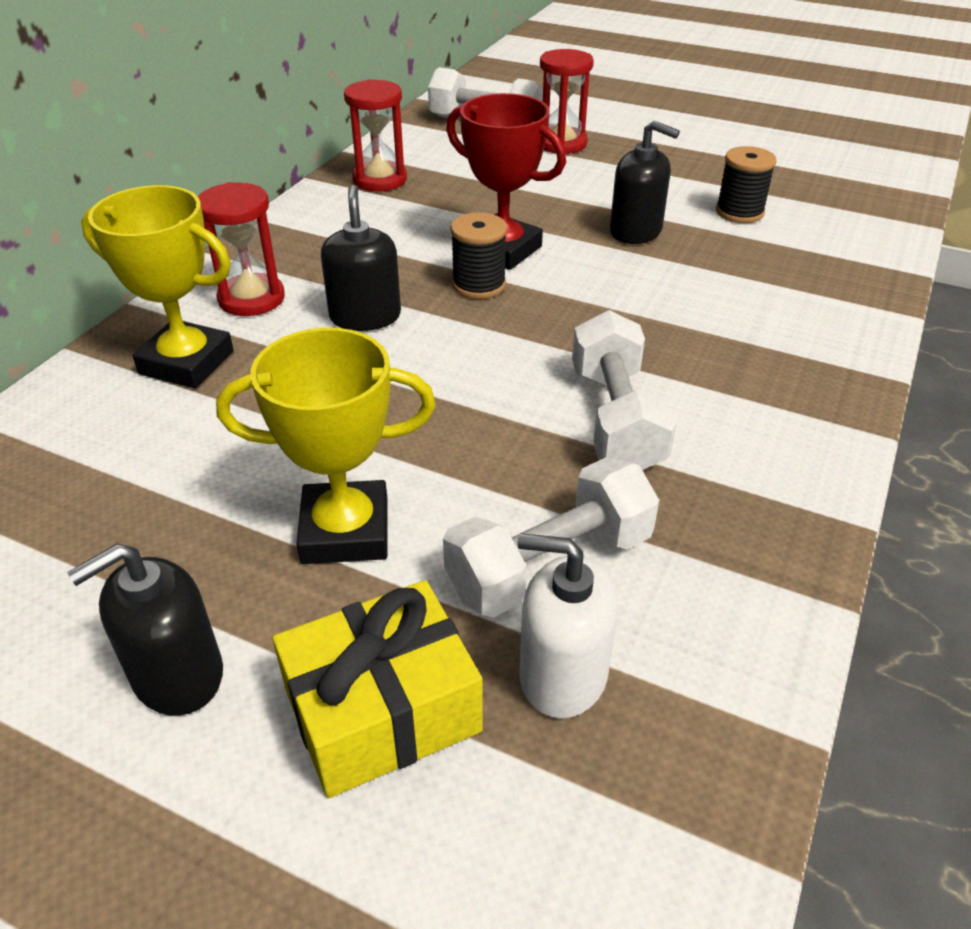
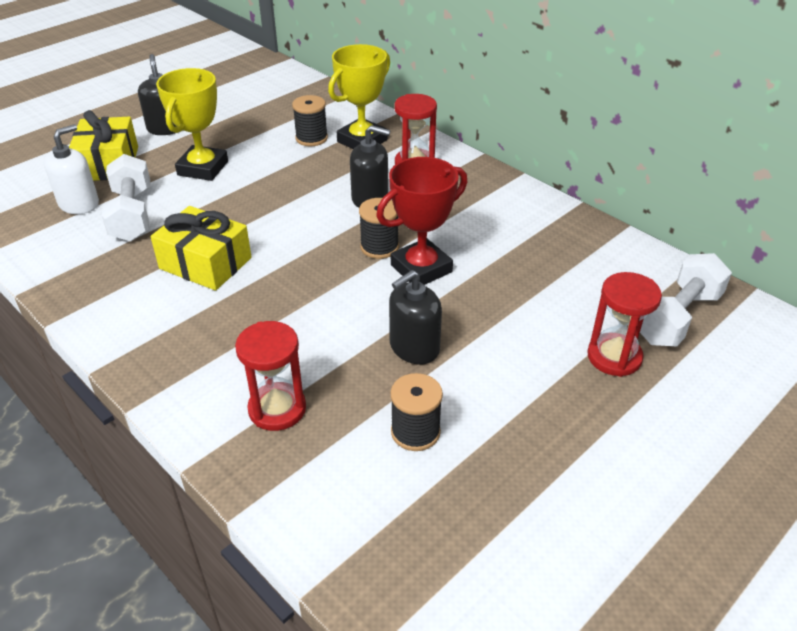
camera: 110 degrees right, 0 degrees up
red hourglass [344,79,407,192] -> red hourglass moved to [235,321,306,431]
white dumbbell [572,310,676,470] -> yellow gift [150,206,252,291]
none -> black spool [292,95,328,146]

